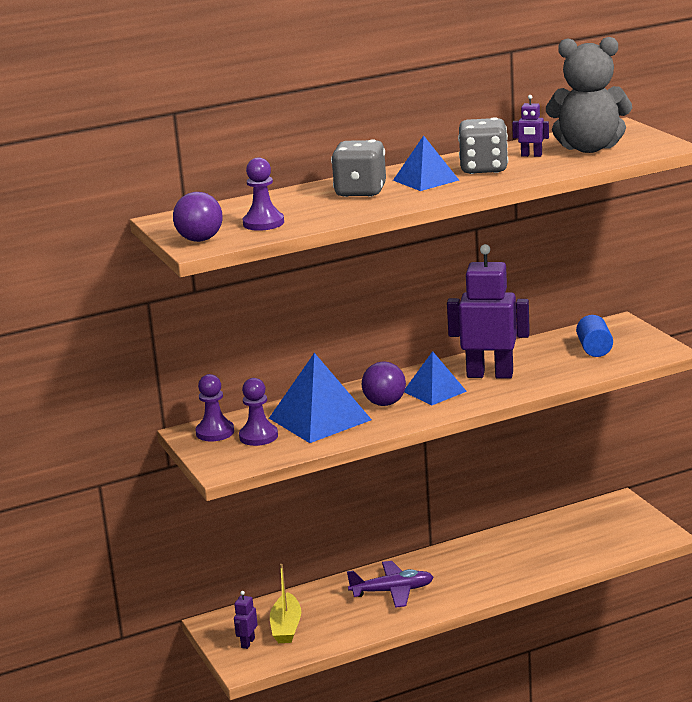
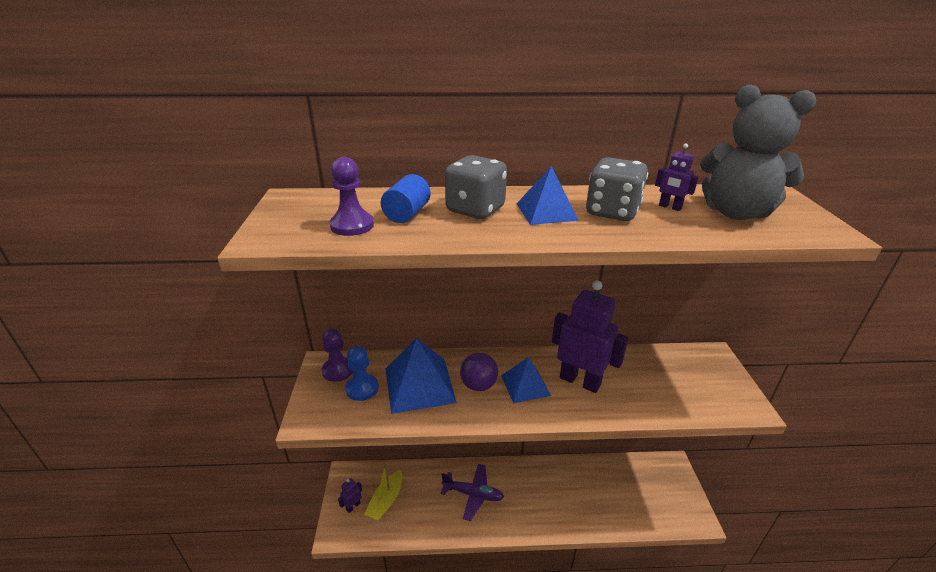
camera: 20 degrees right, 10 degrees up
purple ball [173,192,222,242] -> none
purple pawn [239,378,278,446] -> blue pawn [345,346,379,401]
blue cylinder [576,315,613,357] -> blue cylinder moved to [381,174,431,223]

